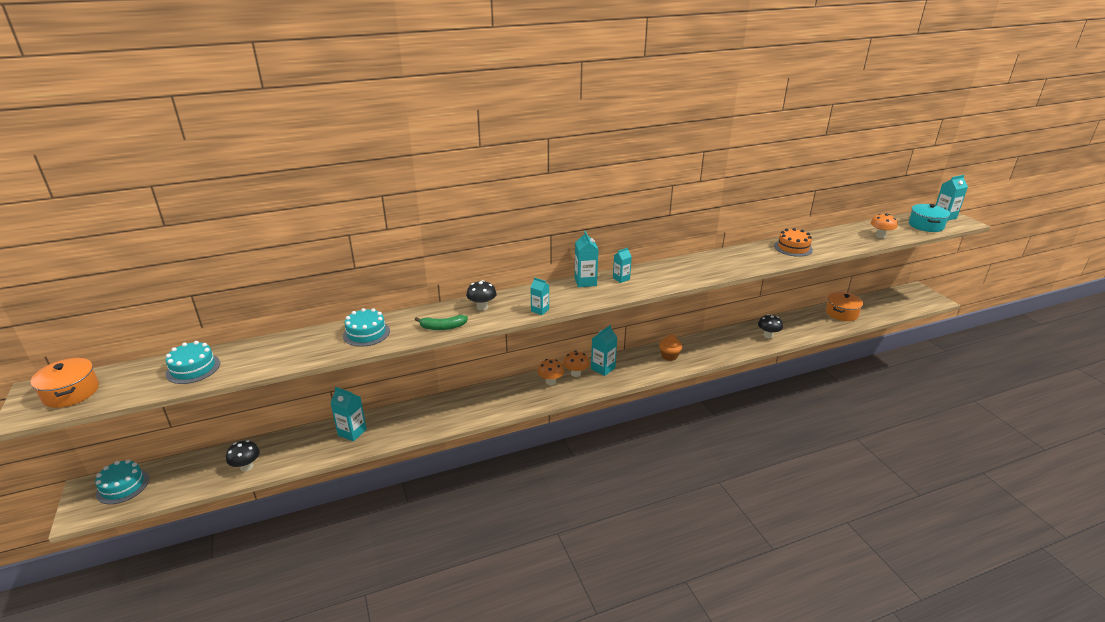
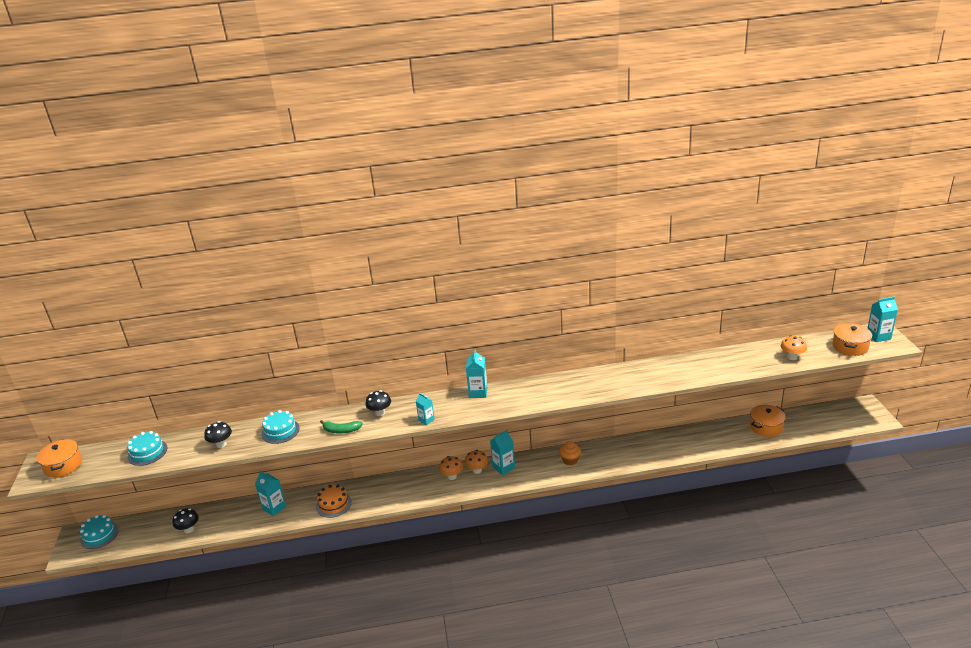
camera: 15 degrees right, 0 degrees up
turquoise carton [613,248,632,283] -> none
black mushroom [758,314,783,338] -> black mushroom moved to [204,421,232,448]
orange cake [774,228,813,257] -> orange cake moved to [316,485,352,518]
turquoise pot [909,204,950,232] -> orange pot [833,323,872,356]

